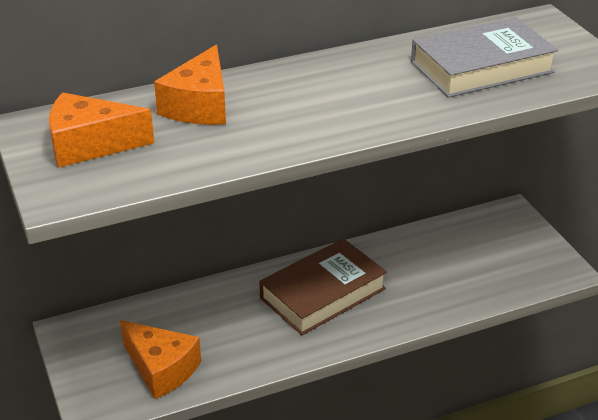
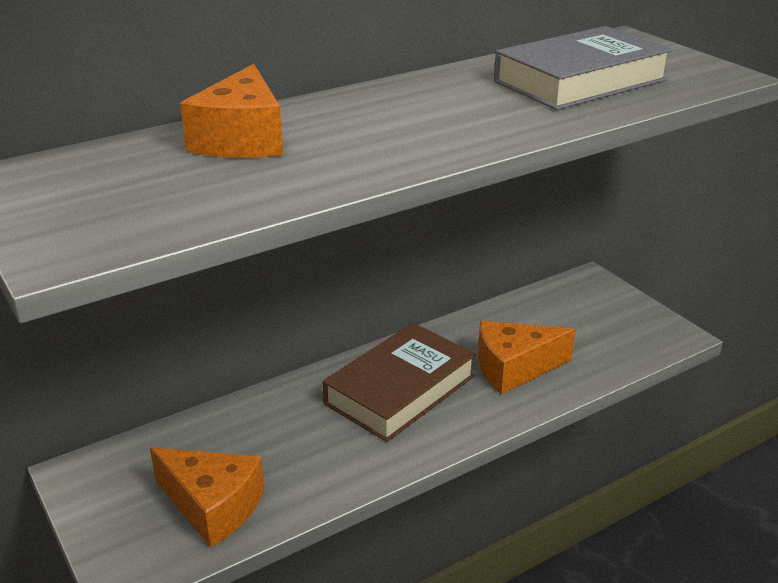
camera: 10 degrees left, 5 degrees down
orange cheese [49,93,154,168] -> orange cheese moved to [478,321,576,394]

